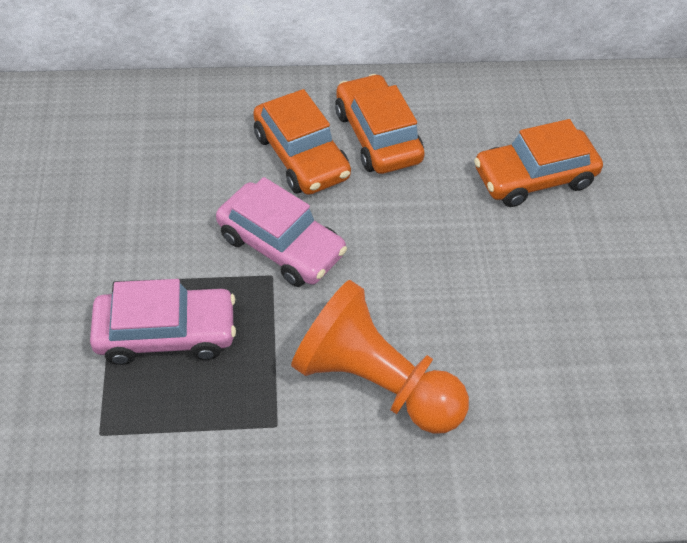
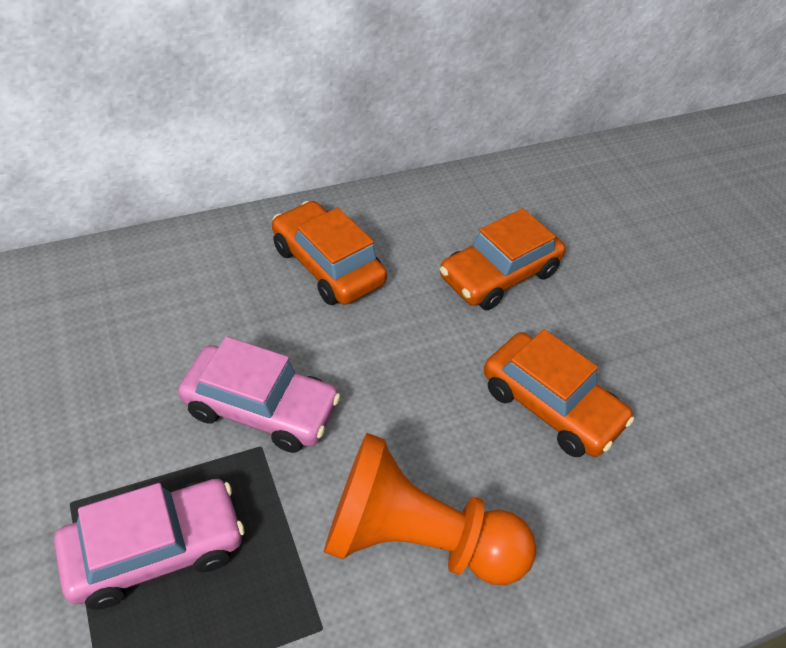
camera: 20 degrees left, 5 degrees down
orange car [253,89,351,195] -> orange car moved to [484,329,634,457]

